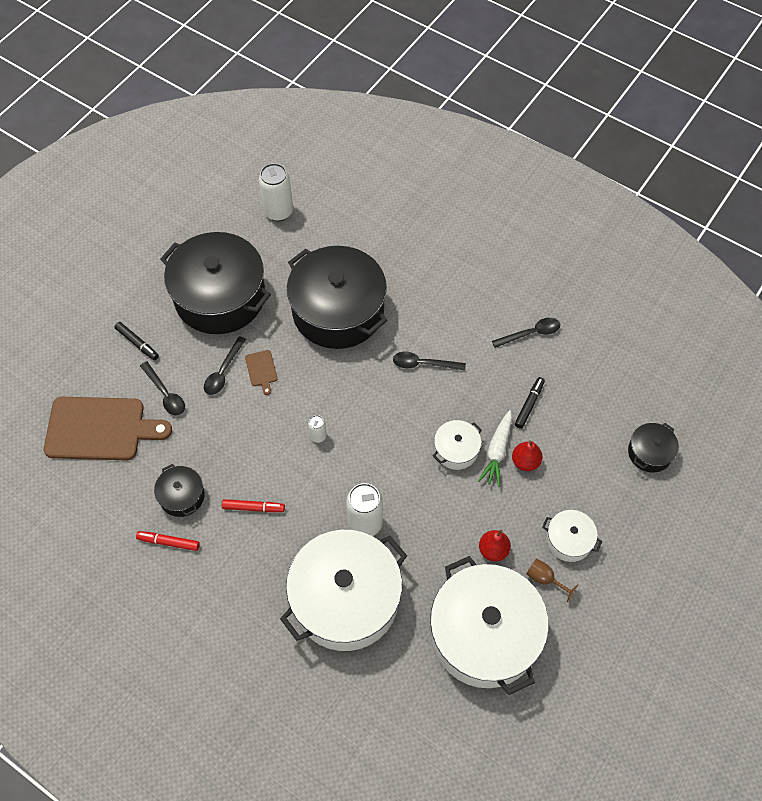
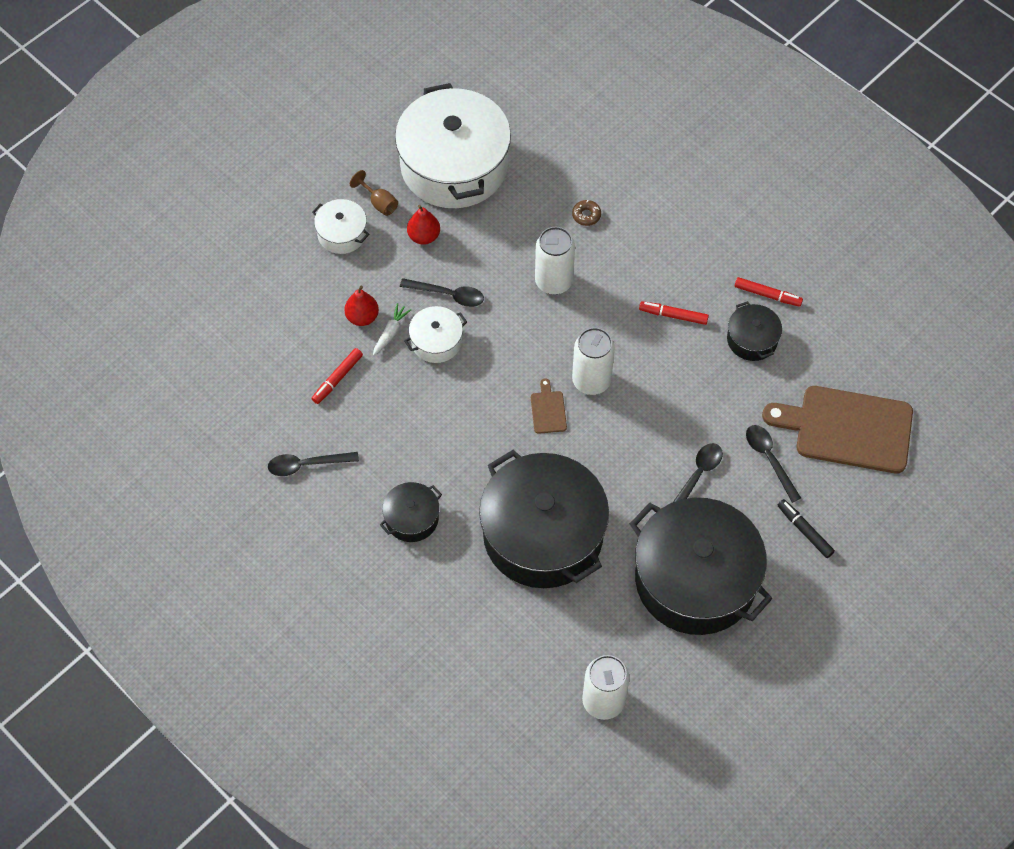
camera: 170 degrees left, 0 degrees up
brown cutting board [245,350,278,395] -> brown cutting board moved to [531,379,567,434]
white pot [280,530,407,651] -> brown donut [572,200,601,226]
white can [308,415,327,443] -> white can [572,327,615,395], size x1.98
black spoon [393,352,466,371] -> black spoon moved to [400,278,484,307]
white carrot [478,410,512,487] -> white carrot [373,303,411,356], size x0.65
black marker [515,377,545,429] -> red marker [312,348,363,404]
black pot [628,423,679,472] -> black pot moved to [380,482,442,542]

